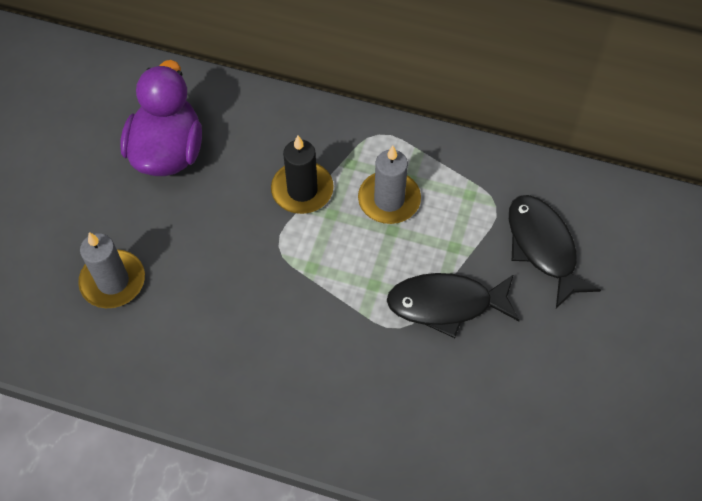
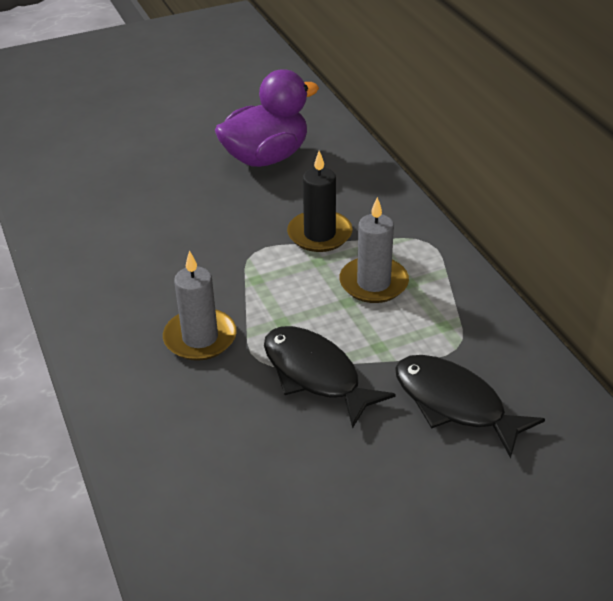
camera: 50 degrees right, 20 degrees down
grey candle [78,232,145,308] -> grey candle moved to [163,250,237,361]
black fish [509,195,601,308] -> black fish turned 75 degrees counterclockwise [395,355,545,458]

